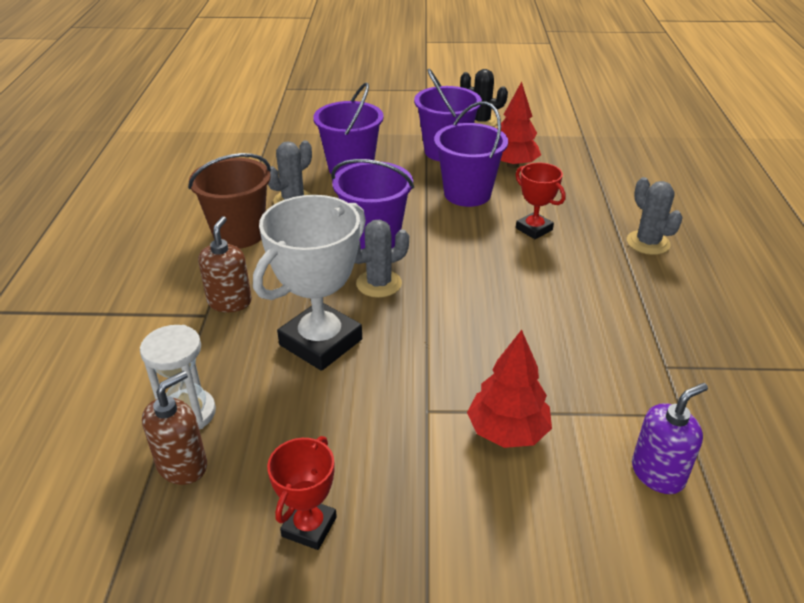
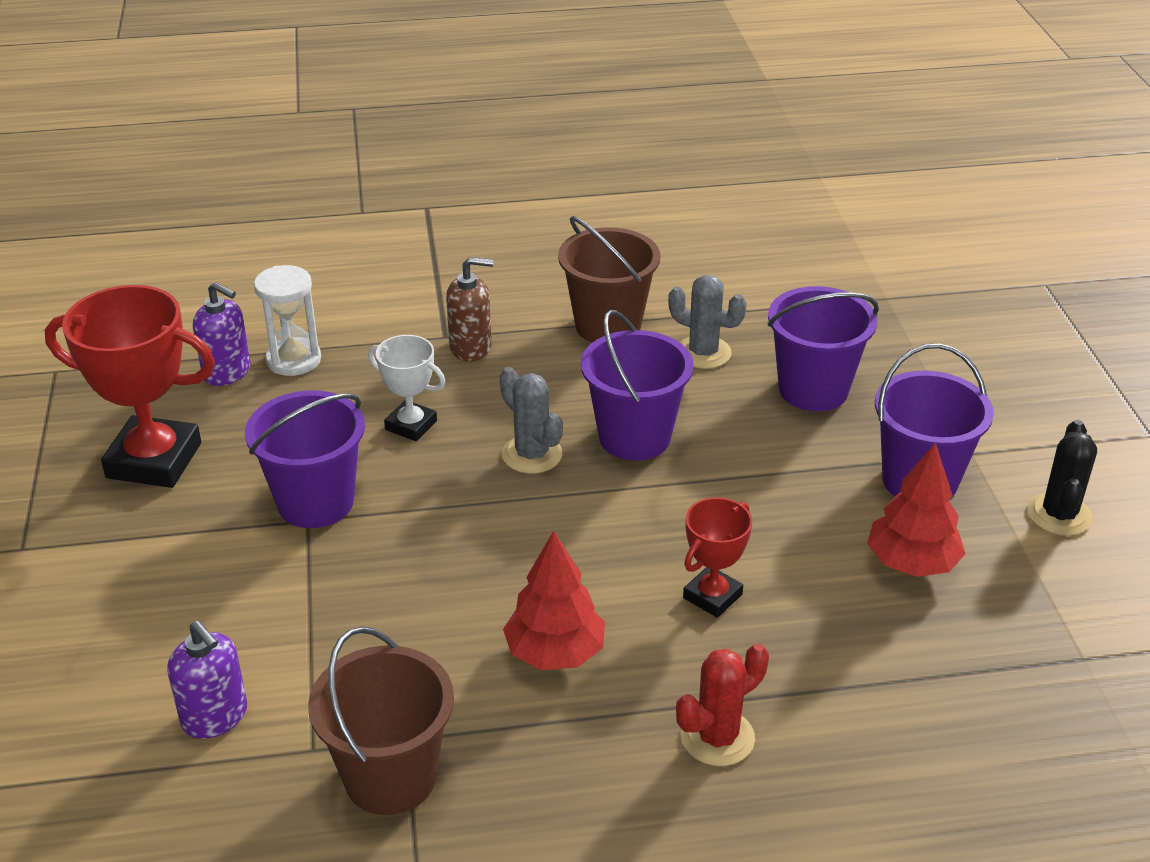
camera: 80 degrees right, 0 degrees up
brown soap dispenser [142,371,207,485] -> purple soap dispenser [193,282,250,386]
white trophy [253,195,366,371] -> white trophy [368,335,446,441], size x0.54
red trophy [267,436,337,550] -> red trophy [44,285,215,488], size x1.85
purple bucket [434,101,508,207] -> purple bucket moved to [245,390,365,528]
red tree [467,330,552,448] -> red tree moved to [503,531,605,670]
grey cactus [627,177,683,255] -> red cactus [676,643,769,766]
none -> brown bucket [308,627,454,815]

